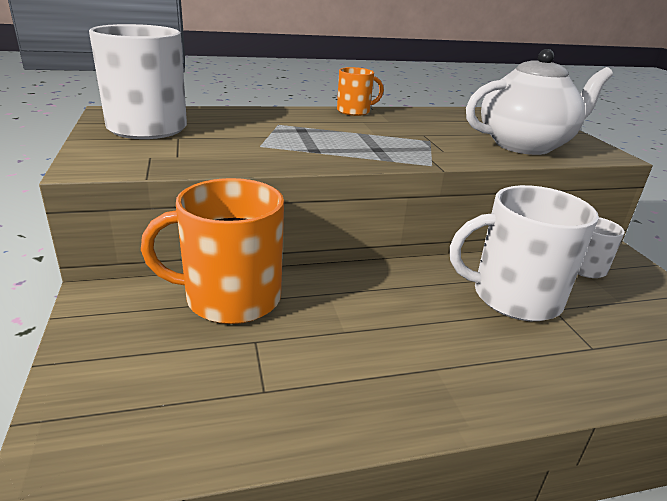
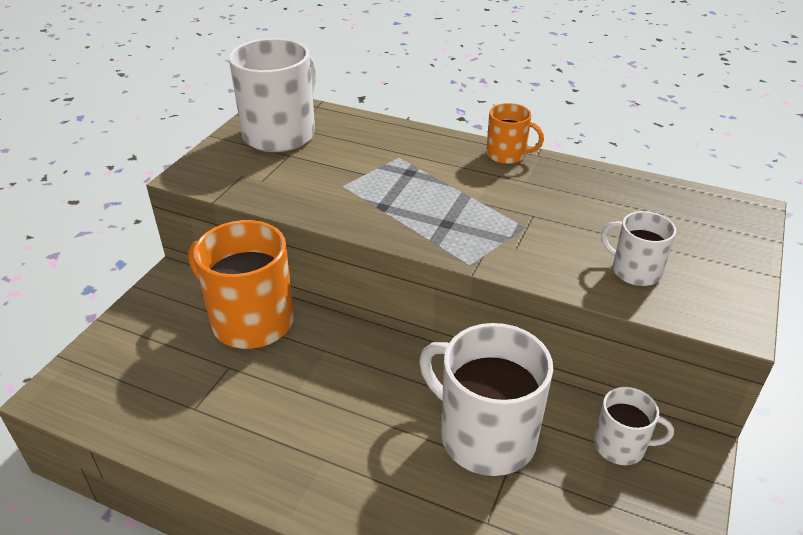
camera: 40 degrees right, 10 degrees up
white teapot [466,49,613,155] -> white mug [601,211,676,286]

